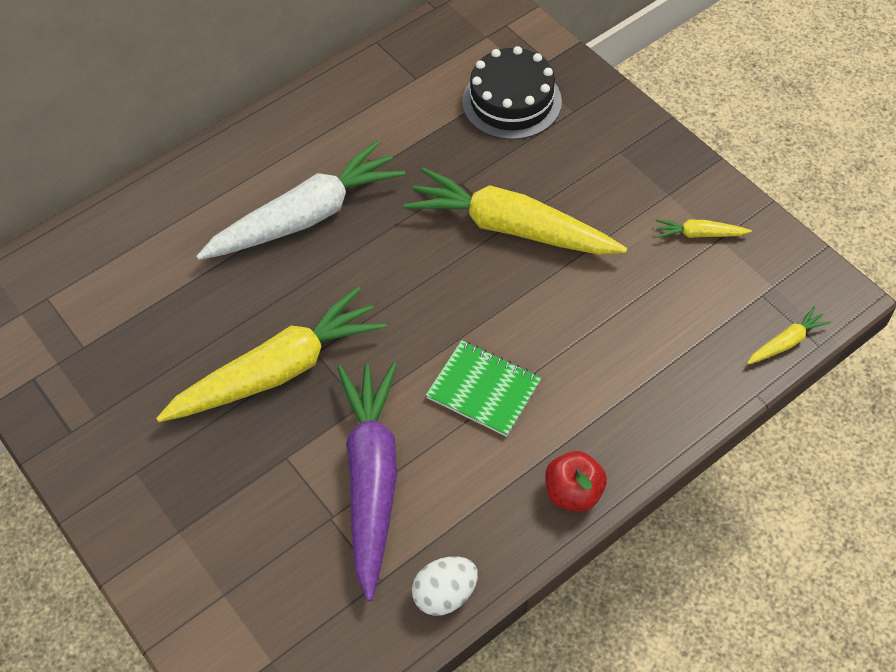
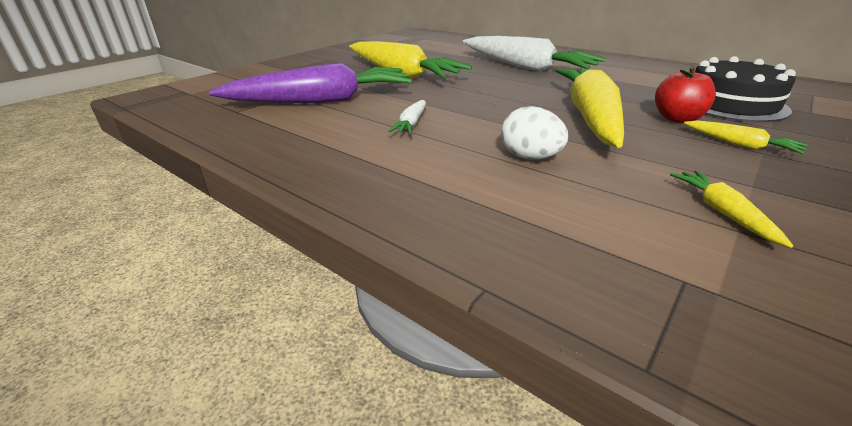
camera: 75 degrees right, 25 degrees down
white egg [412,557,478,616] -> white egg moved to [501,106,568,160]
green notebook [426,340,541,437] -> white carrot [388,100,426,134]
red apple [545,451,607,512] -> red apple moved to [655,67,716,123]
yellow carrot [747,306,831,364] -> yellow carrot moved to [684,120,808,154]

